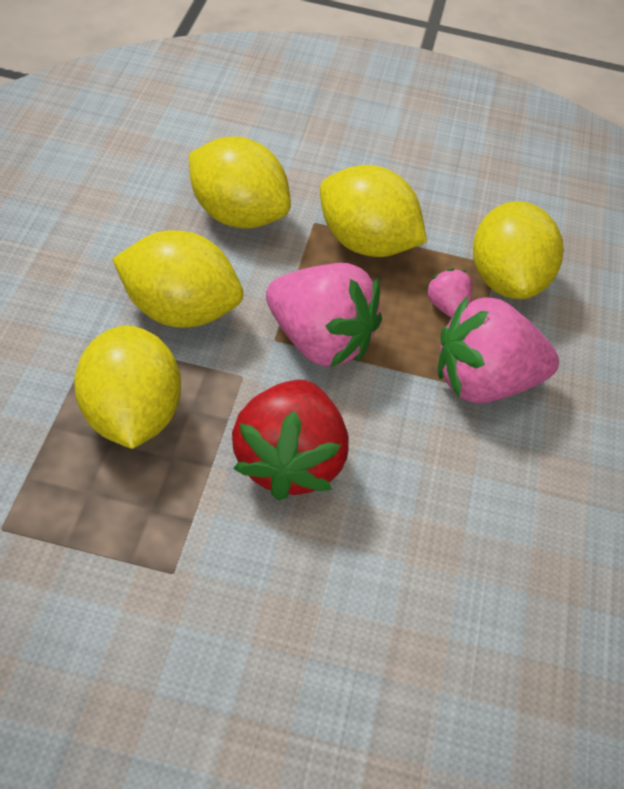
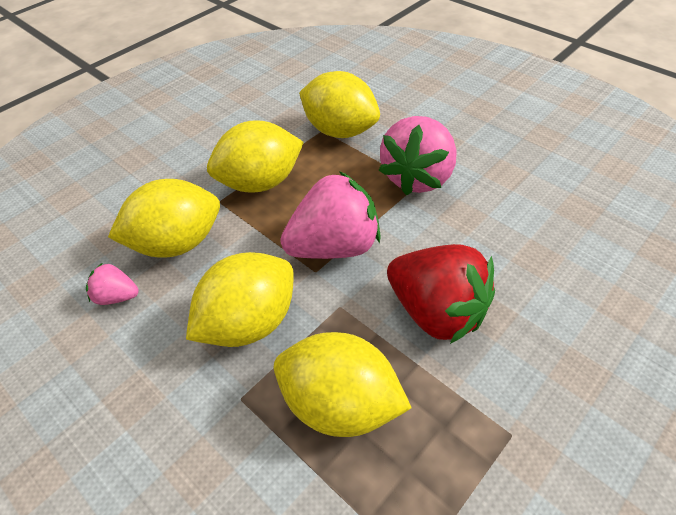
camera: 50 degrees left, 0 degrees up
pink strawberry [426,268,472,318] -> pink strawberry moved to [86,263,139,305]

